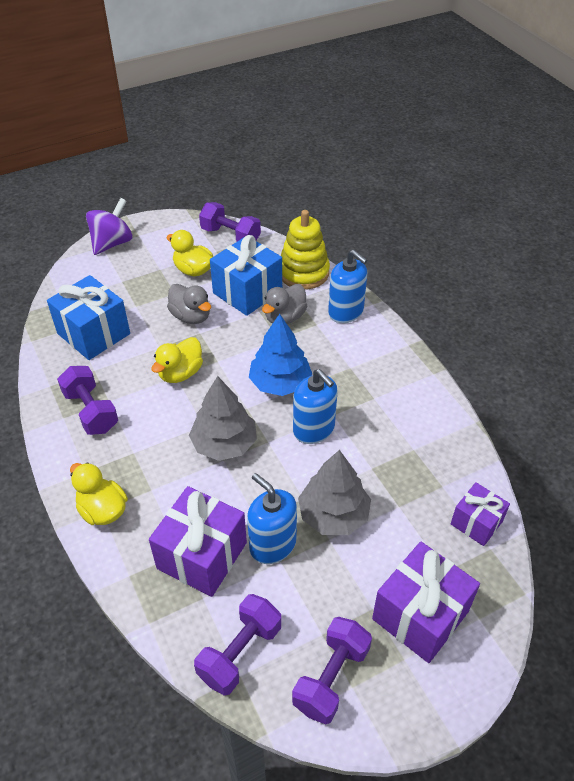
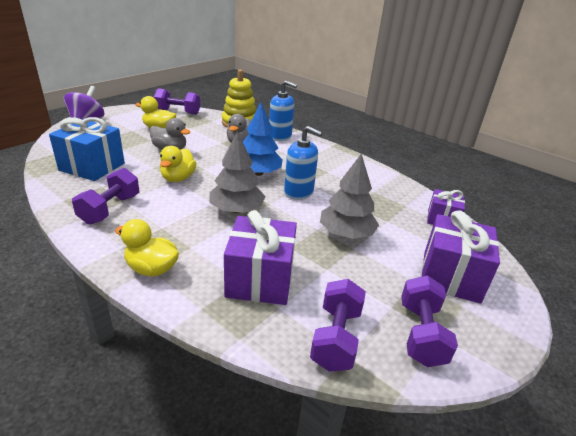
camera: 25 degrees left, 15 degrees down
purple dumbbell [57,366,118,435] -> purple dumbbell turned 75 degrees clockwise [72,168,140,225]
blue gift [210,235,282,316] -> none
blue soap dispenser [247,473,297,564] -> none

